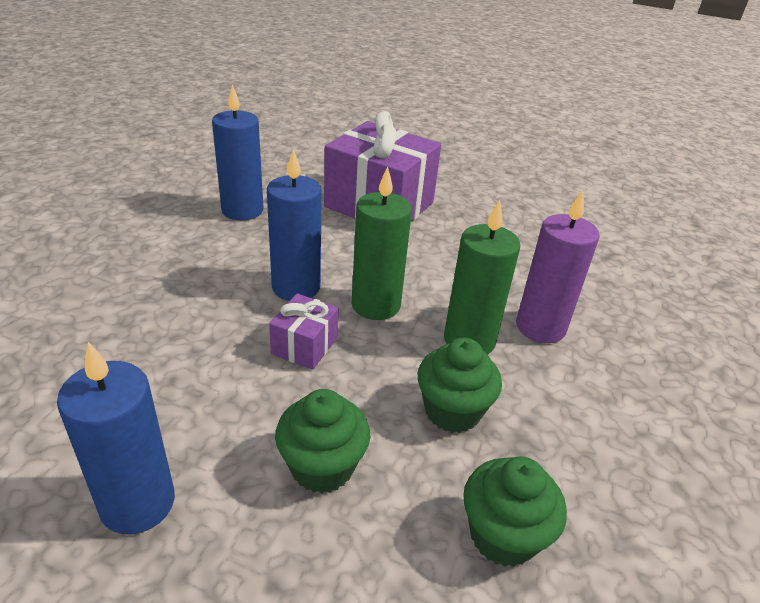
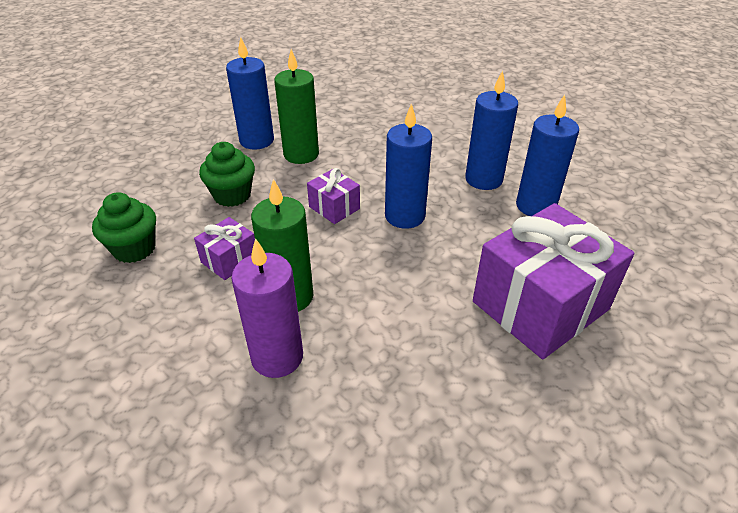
camera: 115 degrees right, 5 degrees up
green candle [351,166,412,320] -> green candle moved to [274,49,319,164]
green cupcake [418,338,502,433] -> purple gift [194,217,255,280]
none -> blue candle [465,70,518,190]

